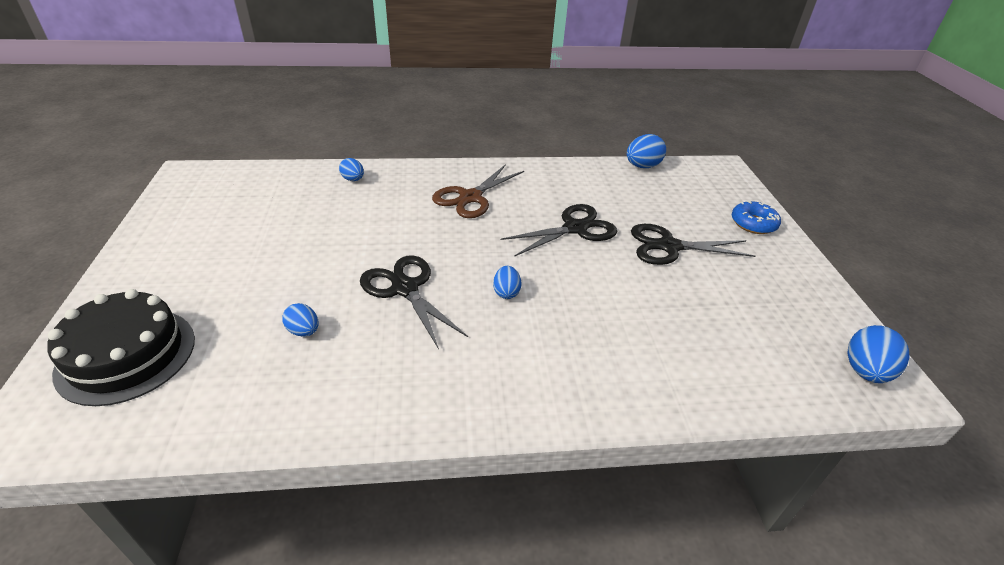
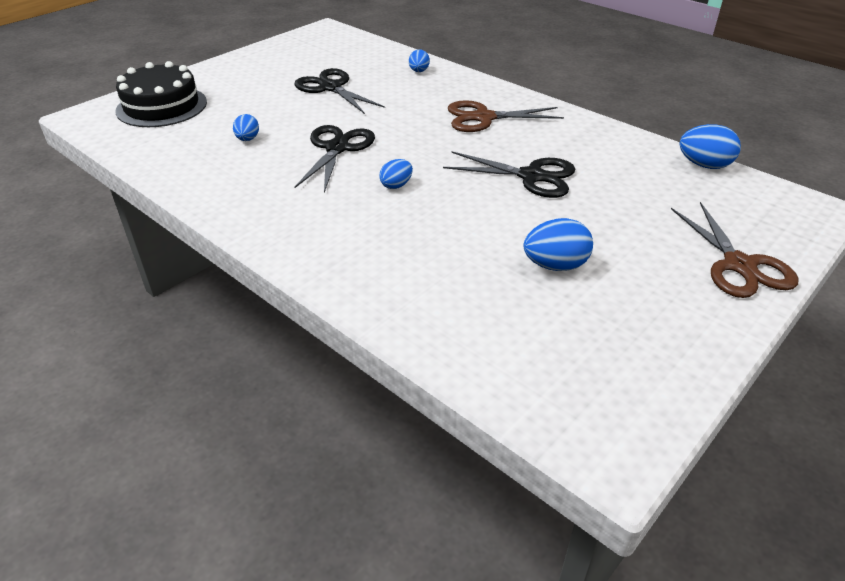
camera: 50 degrees right, 0 degrees up
black scissors [631,224,755,265] -> black scissors moved to [294,68,385,114]
blue donut [732,200,781,234] -> brown scissors [671,202,799,298]
blue egg [847,325,910,383] -> blue egg moved to [523,218,593,271]

